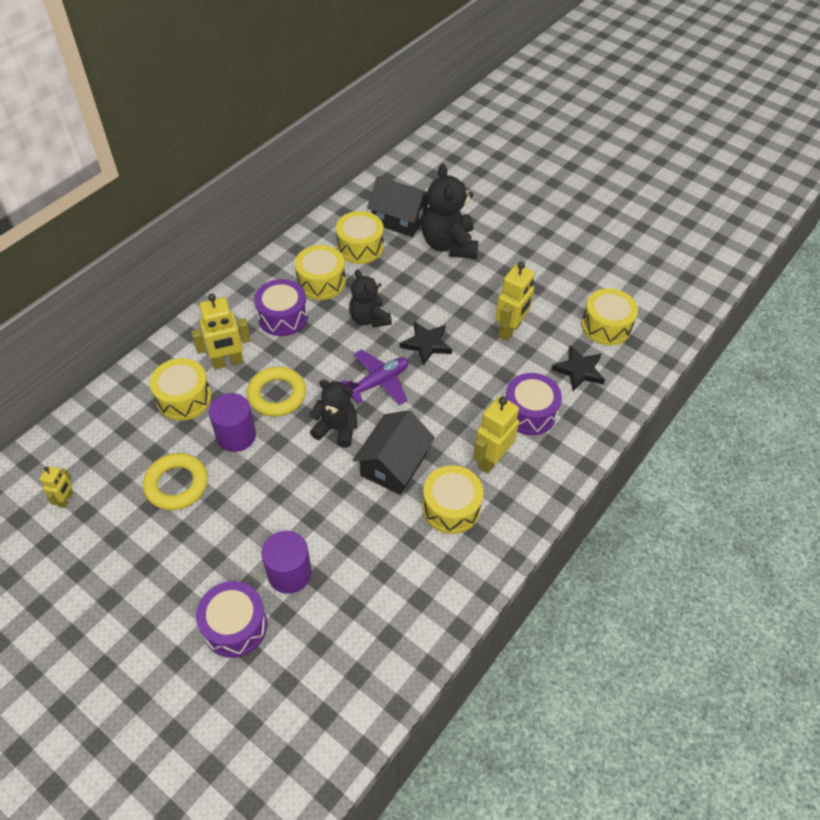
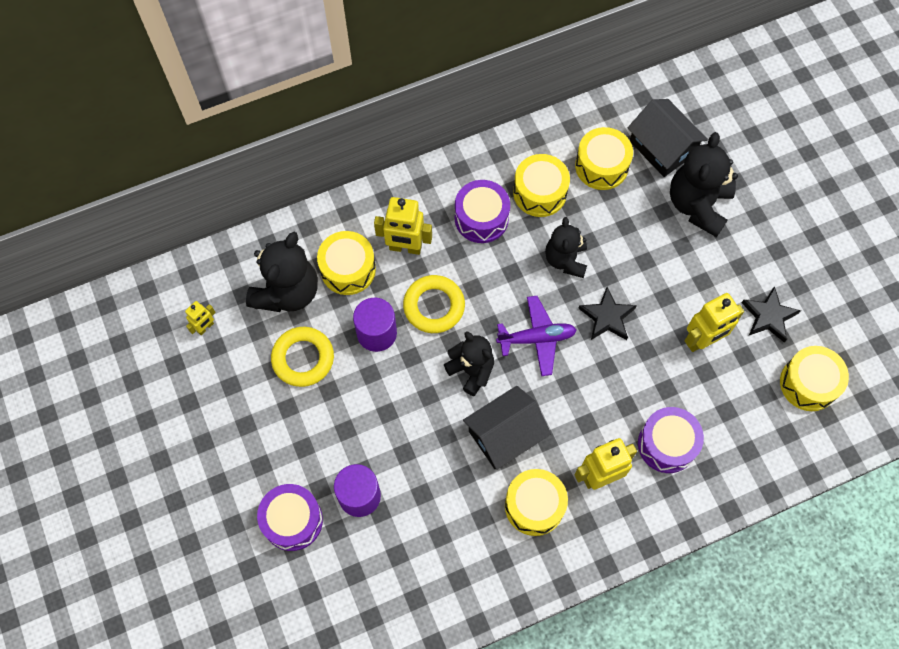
camera: 30 degrees right, 15 degrees up
black star [551,345,605,391] -> black star moved to [742,286,801,343]
none -> black teddy bear [246,232,318,312]

